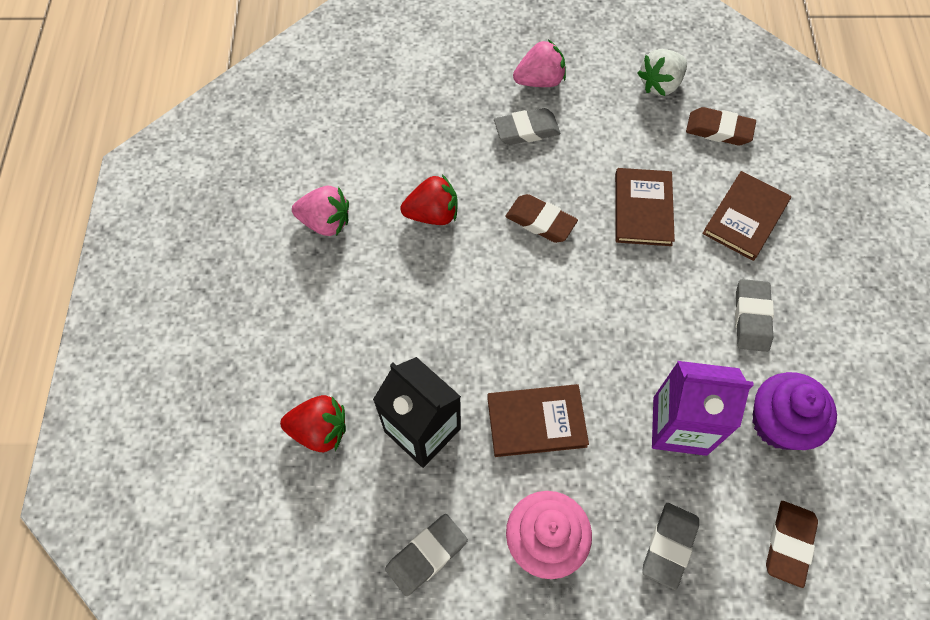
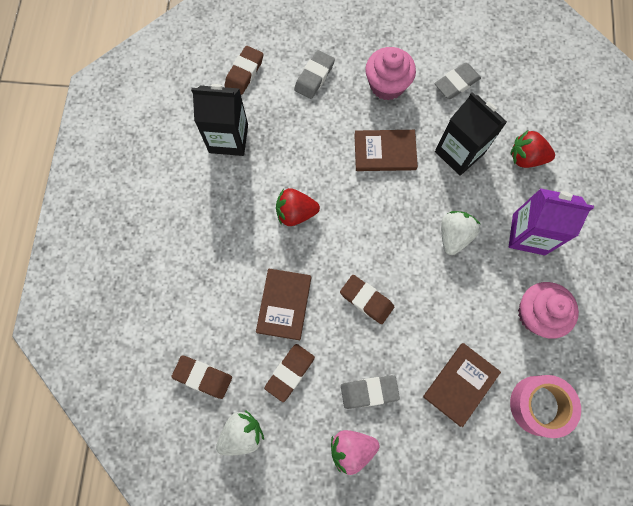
camera: 175 degrees left, 10 degrees up
pink strawberry [292,186,349,236] -> pink cupcake [518,282,579,339]
red strawberry [400,174,458,225] -> red strawberry moved to [276,188,320,226]
purple carton [652,361,753,456] -> purple carton moved to [509,188,594,255]
brown book [702,171,791,261] -> brown book moved to [423,343,501,427]
grey eraser [735,279,774,352] -> none
purple cupcake [752,372,837,450] -> black carton [191,84,248,156]
none -> brown eraser [264,344,315,402]
none -> white strawberry [441,211,480,255]
none -> pink tape [510,375,581,438]

